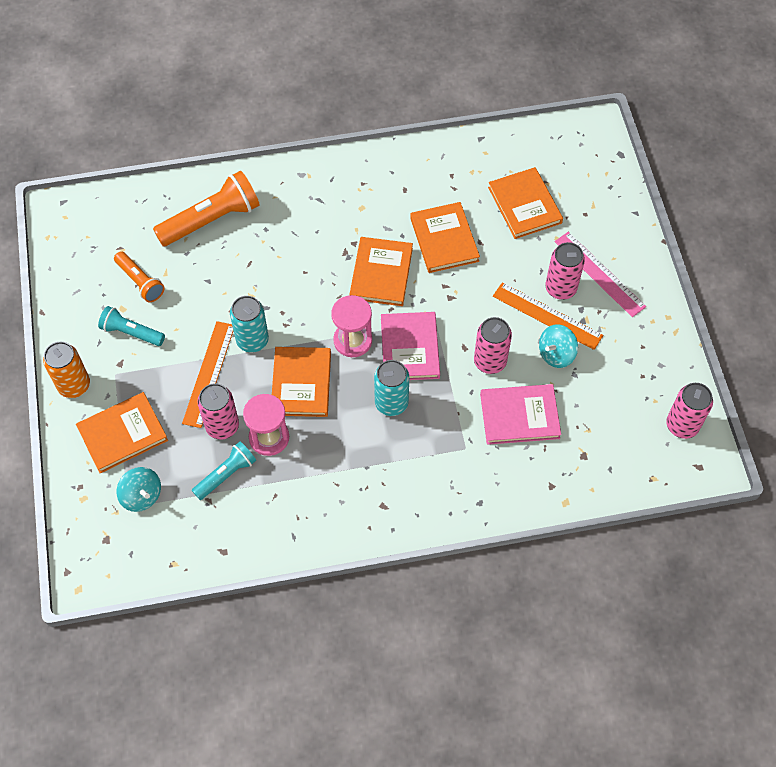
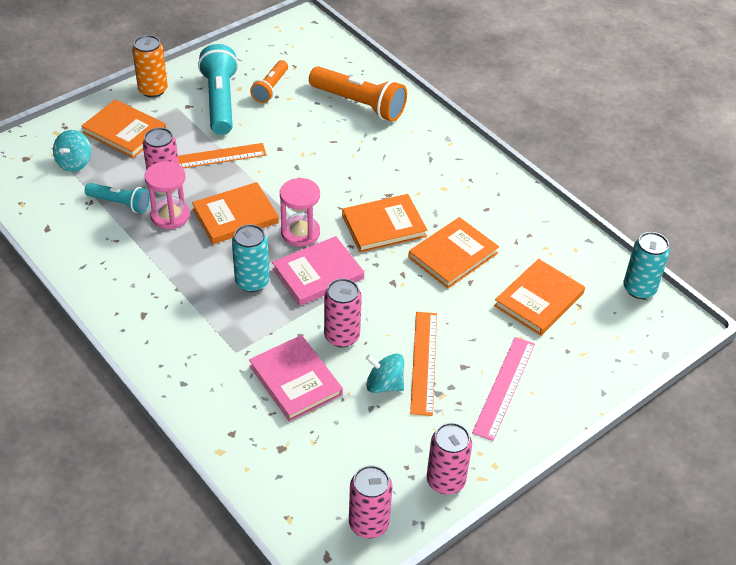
camera: 60 degrees right, 15 degrees down
turquoise flashlight [98,306,165,346] -> turquoise flashlight [198,44,238,135], size x1.71
turquoise can [230,296,269,353] -> turquoise can moved to [623,232,670,299]
pink can [545,242,585,300] -> pink can moved to [427,423,472,495]

